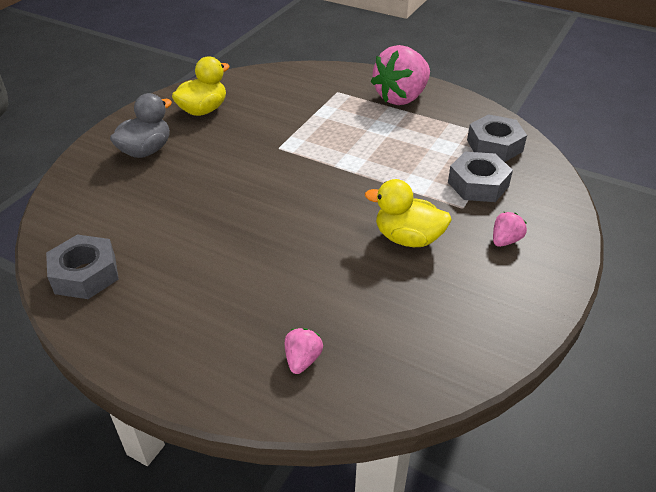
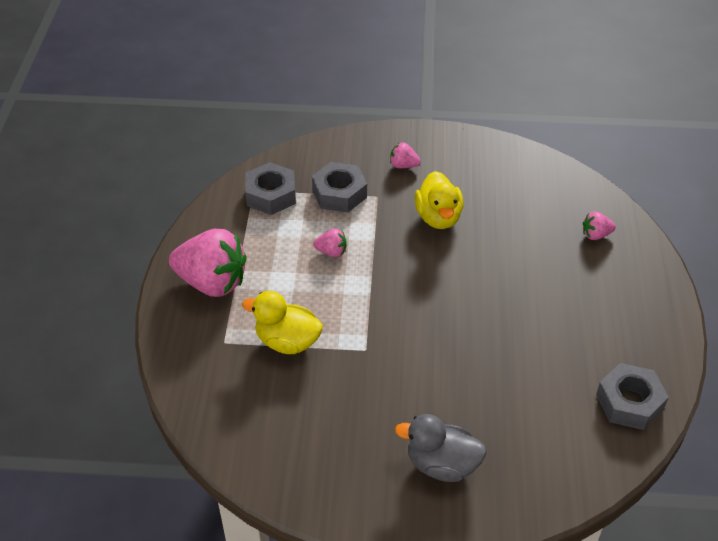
camera: 115 degrees left, 5 degrees up
yellow duck [172,57,230,116] -> yellow duck moved to [242,291,323,354]
none -> pink strawberry [313,229,346,257]

